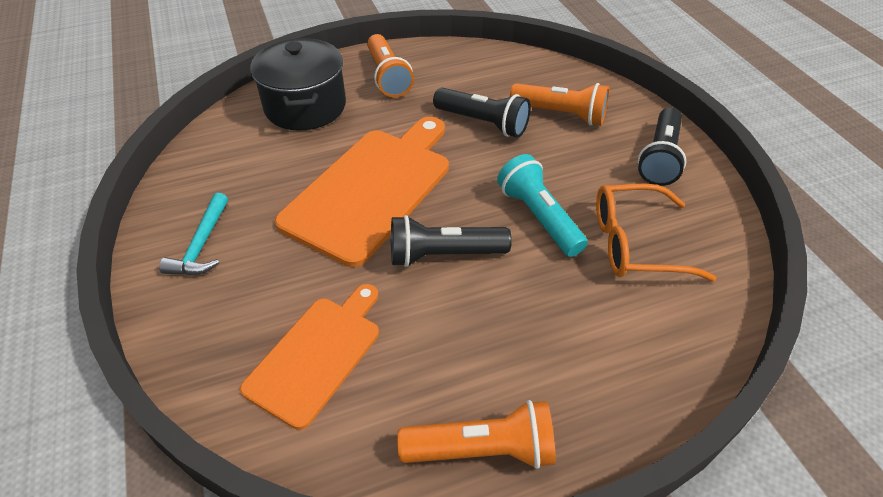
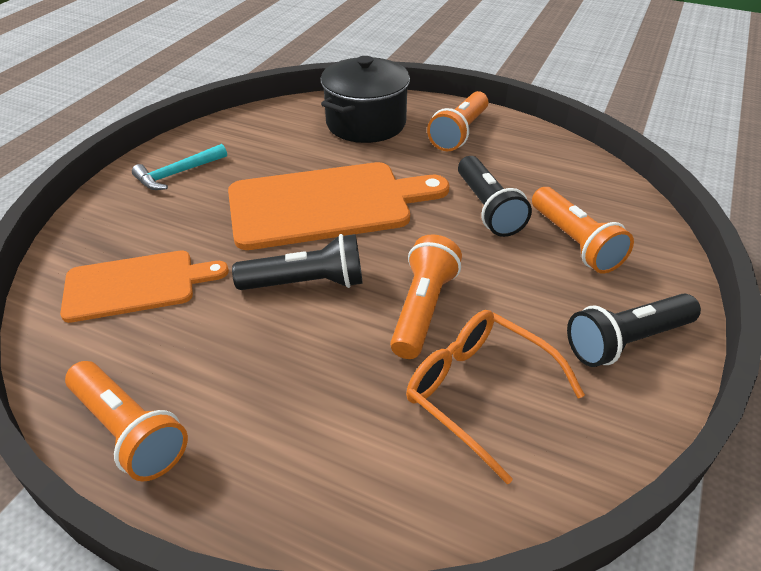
camera: 45 degrees right, 5 degrees down
black flashlight [391,215,512,267] -> black flashlight turned 135 degrees clockwise [232,234,363,290]
turquoise flashlight [497,154,588,257] -> orange flashlight [390,234,462,359]

